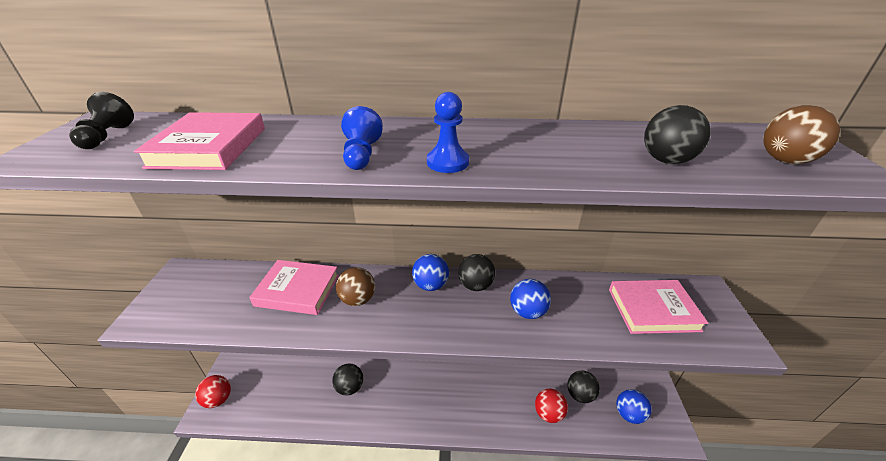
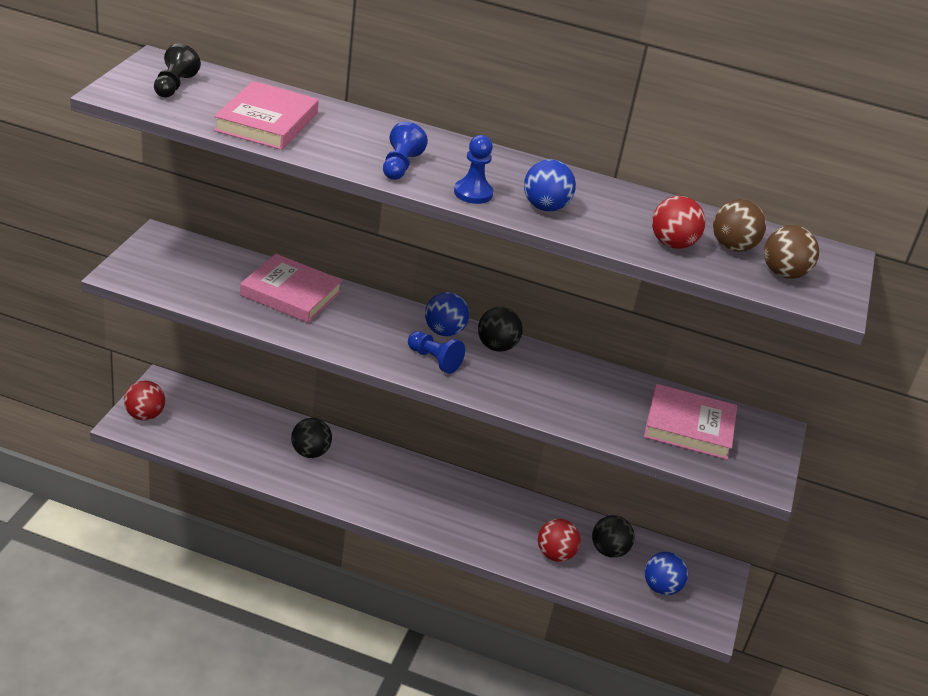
camera: 10 degrees right, 0 degrees up
brown ball [336,267,375,306] -> brown ball moved to [713,199,766,252]
blue ball [510,279,551,319] -> blue ball moved to [524,159,576,212]
black ball [644,105,711,164] -> red ball [652,196,705,249]
none -> blue pawn [408,331,465,374]

